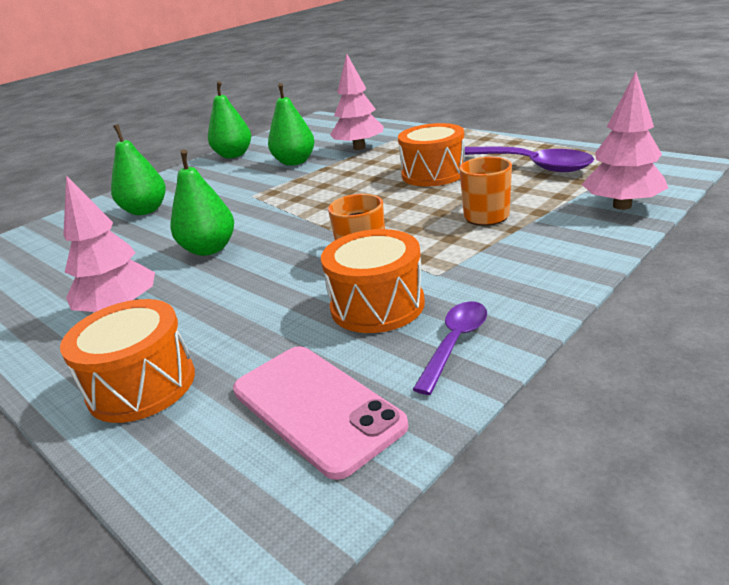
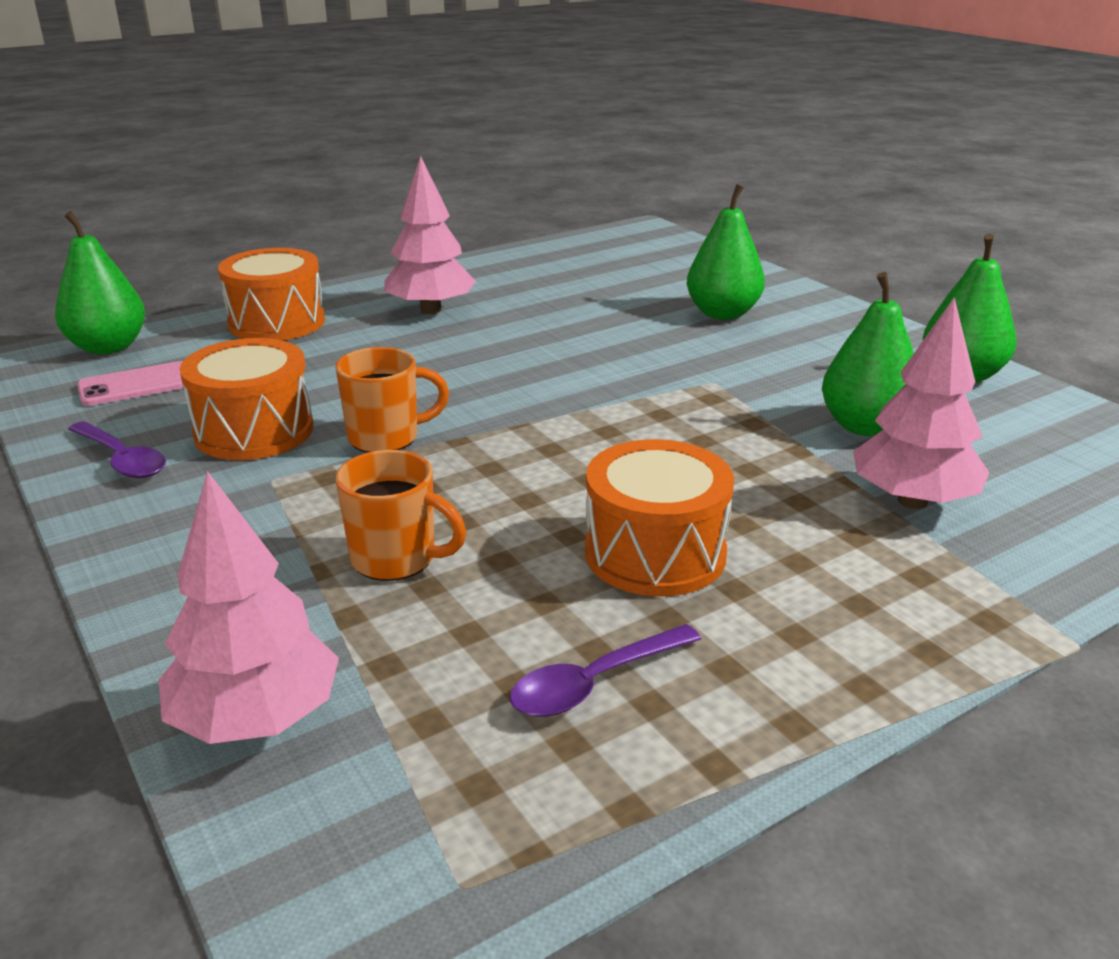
camera: 100 degrees right, 0 degrees up
green pear [171,149,234,256] -> green pear moved to [55,211,145,355]
pink phone [233,346,409,480] -> pink phone [77,361,183,406], size x0.64
purple spoon [465,147,594,172] -> purple spoon [510,624,701,717], size x0.56

